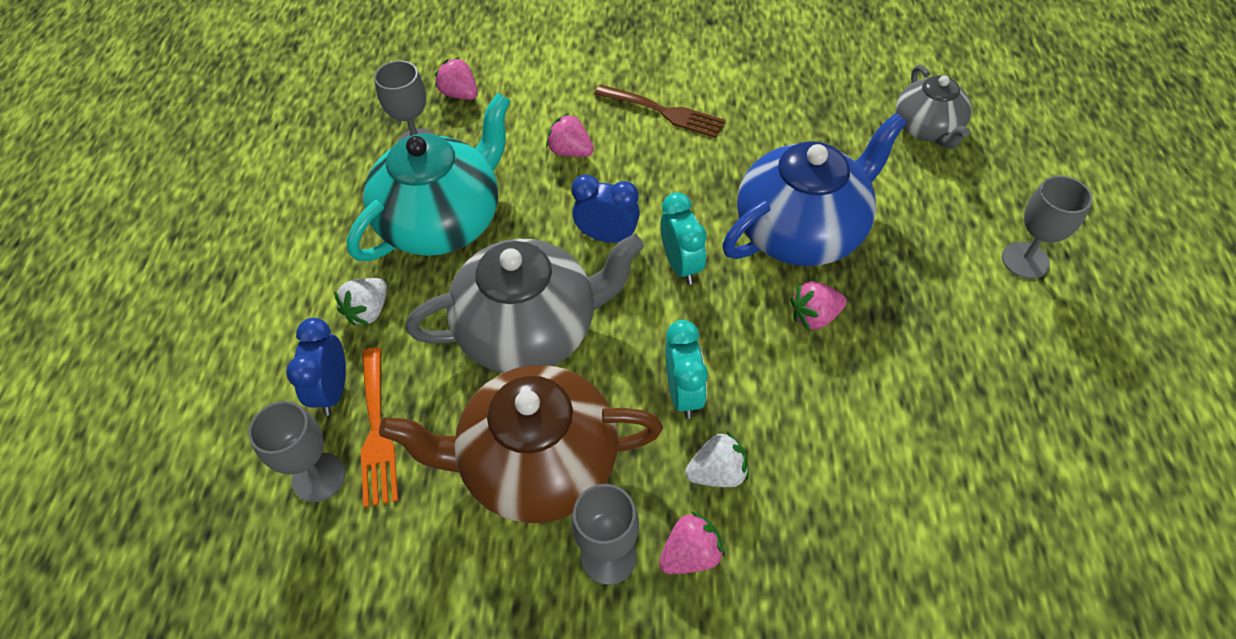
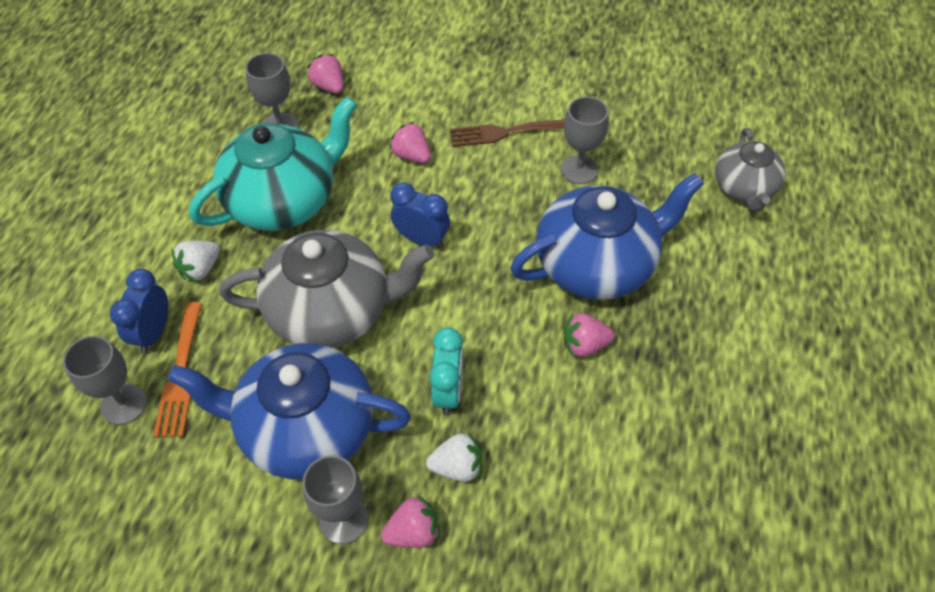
camera: 10 degrees right, 0 degrees up
brown teapot [379,365,663,523] -> blue teapot [168,343,411,479]
brown fork [595,85,726,138] -> brown fork turned 135 degrees clockwise [450,120,564,147]
turquoise clock [660,192,707,285] -> none
grey goblet [1002,176,1093,279] -> grey goblet moved to [561,96,608,184]

